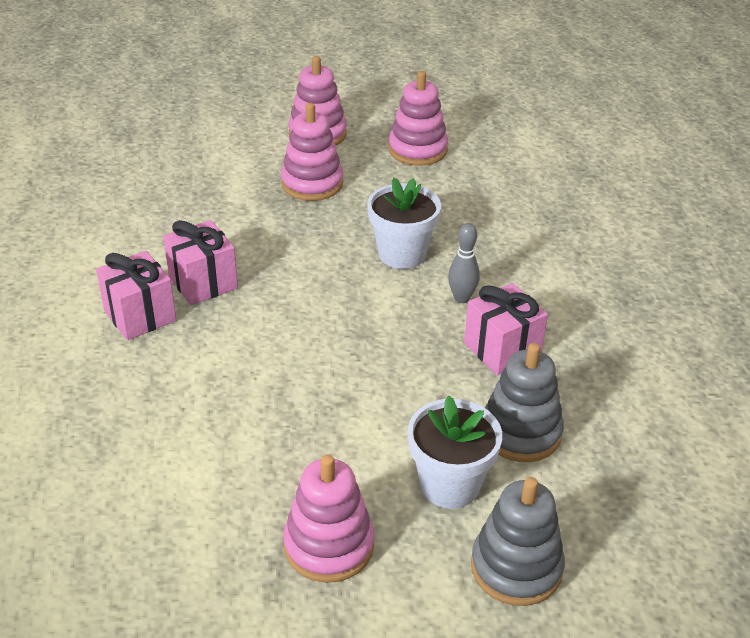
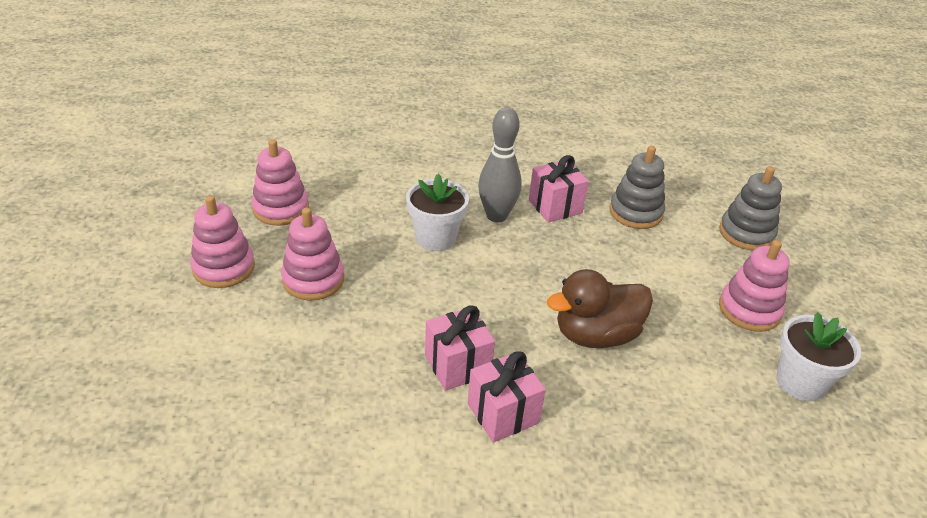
camera: 85 degrees left, 0 degrees up
white flower pot [408,396,502,509] -> white flower pot moved to [776,312,861,401]
grey bowling pin [448,223,480,303] -> grey bowling pin [478,107,522,222], size x1.74
none -> brown duck [547,269,653,348]

